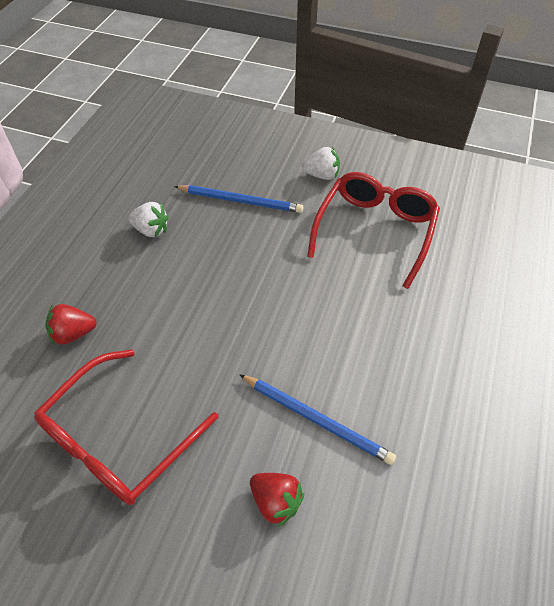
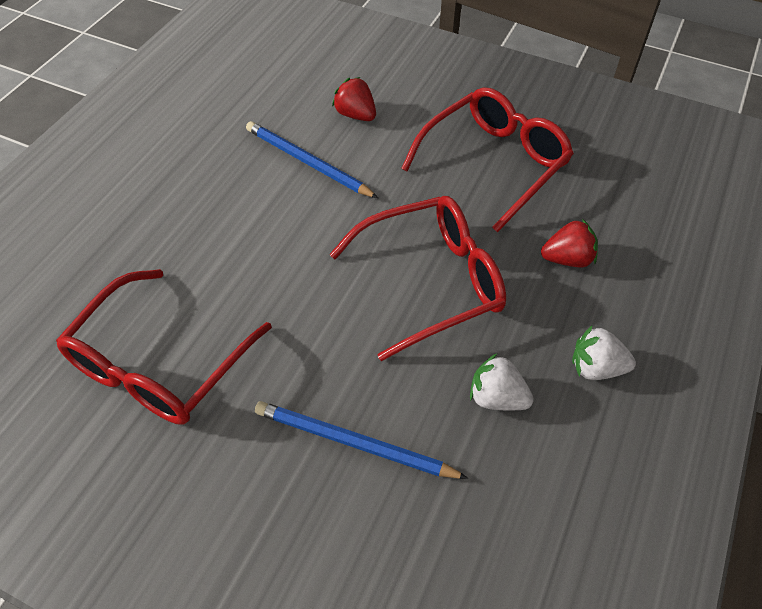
camera: 175 degrees left, 0 degrees up
white strawberry [302,147,340,180] -> white strawberry moved to [572,326,636,380]
none -> red glasses [329,196,506,361]

